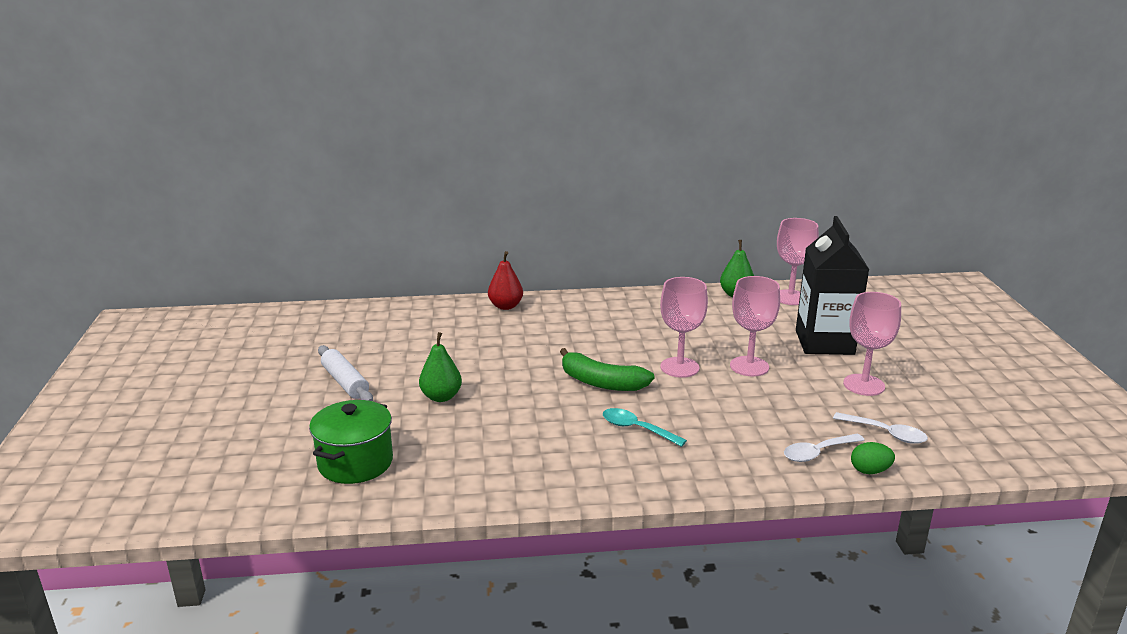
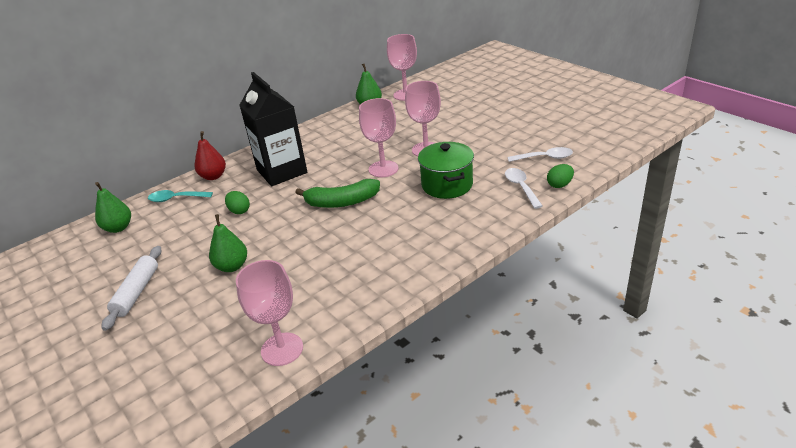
camera: 30 degrees left, 10 degrees up
green pot [309,400,393,484] -> green pot moved to [418,142,474,199]
white rolling pin [318,345,373,401] -> white rolling pin turned 75 degrees clockwise [102,246,161,331]
turquoise spoon [603,408,687,447] -> turquoise spoon moved to [148,190,213,202]
white spoon [784,434,864,462] -> white spoon turned 135 degrees clockwise [505,168,543,209]
black carton [796,216,869,355] -> black carton moved to [239,72,307,186]
pink goblet [843,292,901,396] -> pink goblet moved to [236,260,303,366]
none -> green pear [95,182,131,233]
none -> green egg [225,191,250,214]

